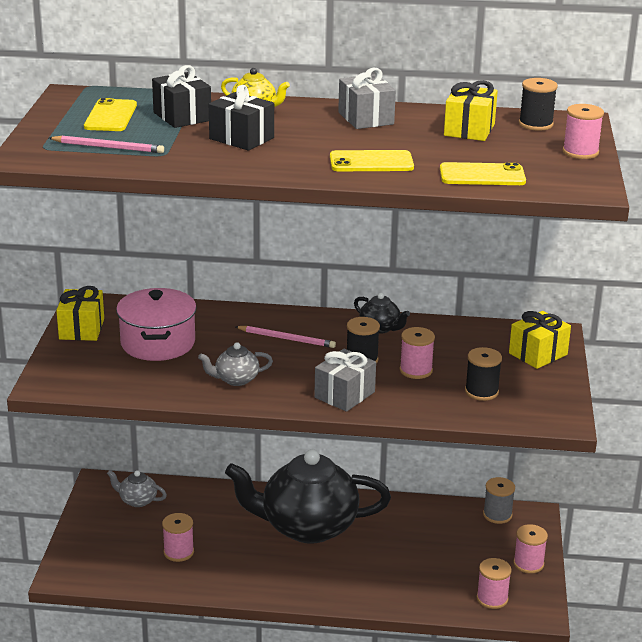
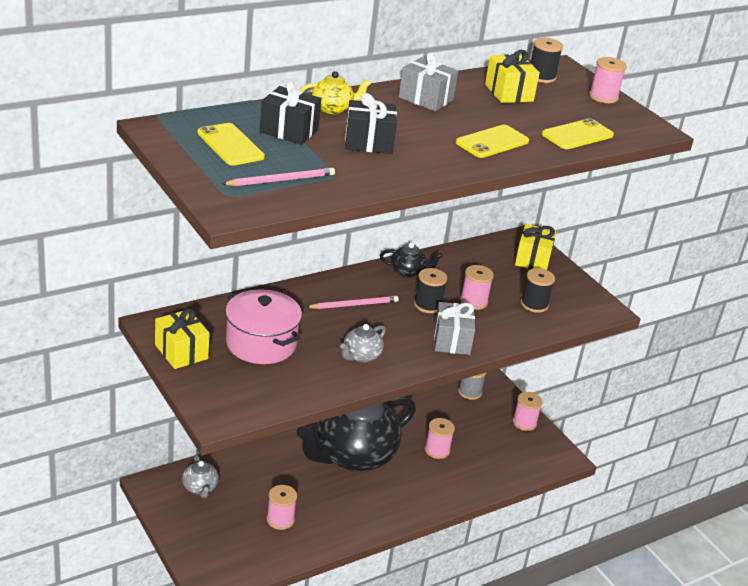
camera: 40 degrees left, 5 degrees up
grey teapot [107,470,167,507] -> grey teapot turned 90 degrees counterclockwise [182,454,219,498]
pink spool [477,558,512,609] -> pink spool moved to [425,418,455,459]

